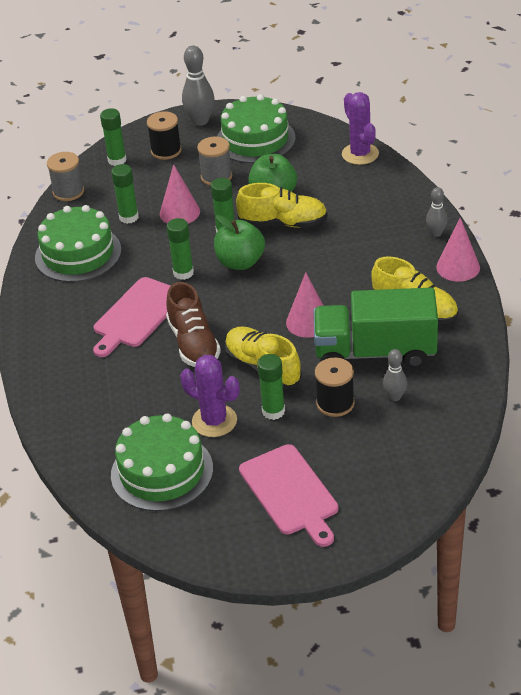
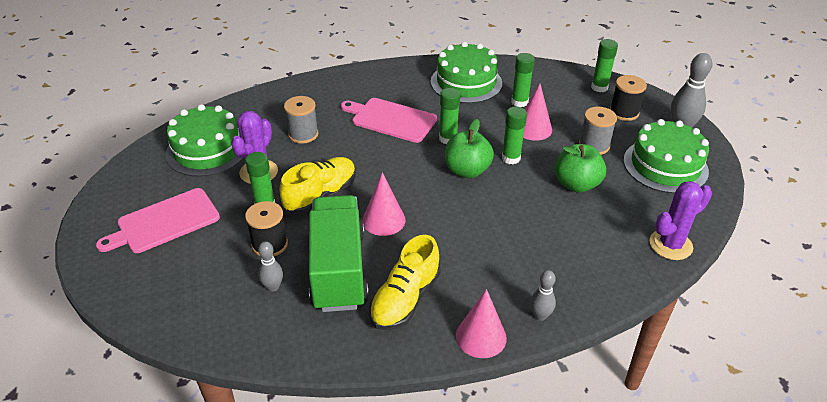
camera: 80 degrees right, 0 degrees up
grey spool [47,152,84,201] -> grey spool moved to [284,96,319,144]
brown shoe [166,282,221,367] -> none
yellow shoe [236,183,328,228] -> none

